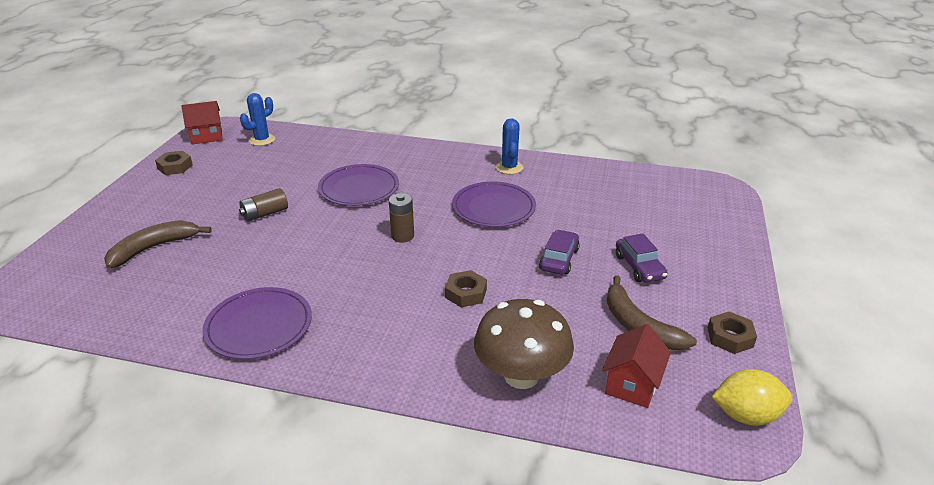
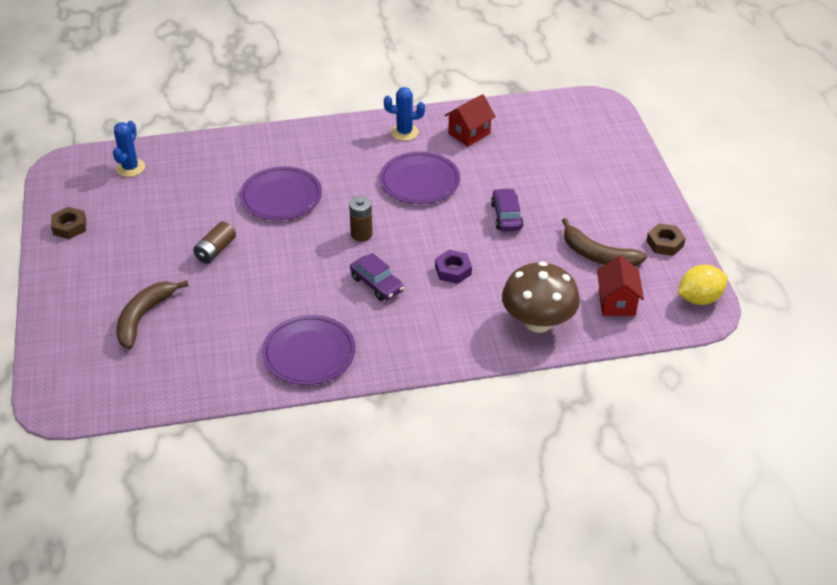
camera: 25 degrees left, 10 degrees up
red house [181,101,223,144] -> red house moved to [445,94,496,147]
brown nut [445,270,487,307] -> purple nut [435,250,472,284]
blue cactus [496,118,523,174] -> blue cactus turned 60 degrees counterclockwise [384,87,425,141]
purple car [616,233,668,283] -> purple car moved to [350,253,404,301]

